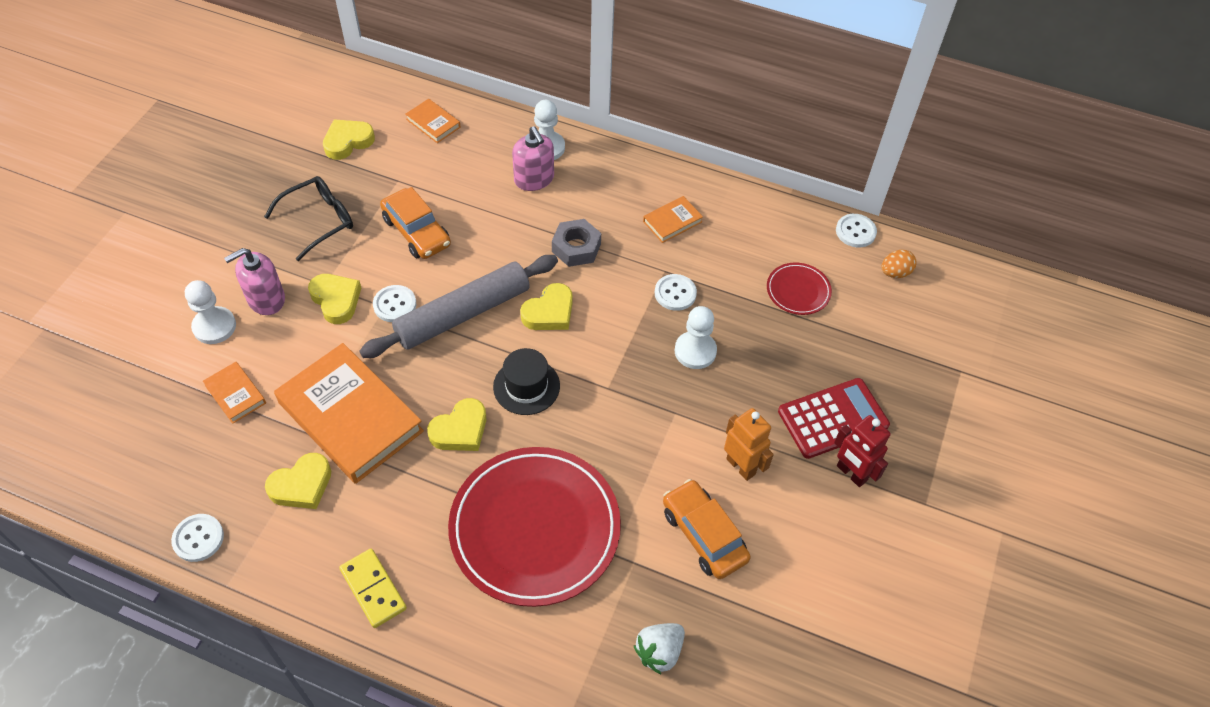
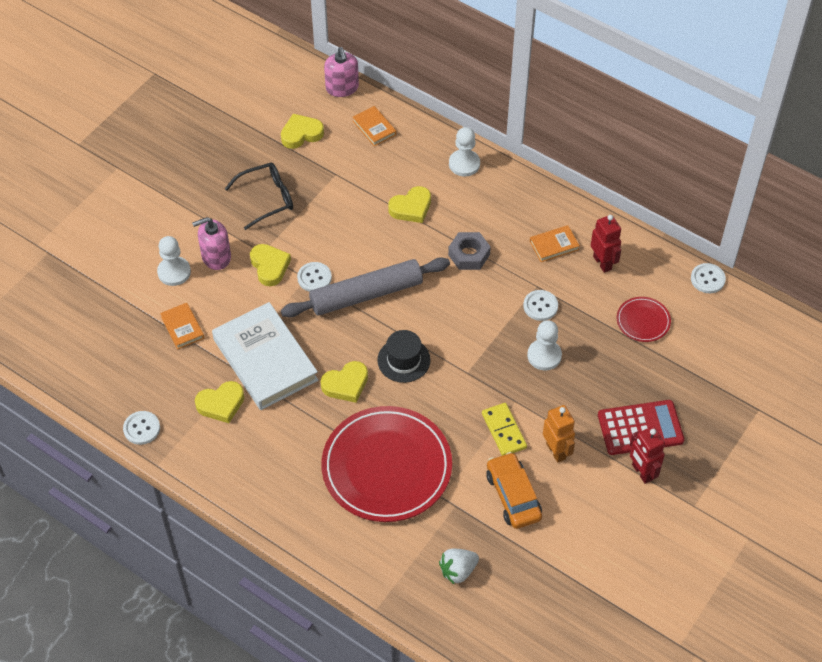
camera: 15 degrees right, 0 degrees up
orange book [274,343,424,484] -> white book [212,302,318,410]
yellow domino [339,549,407,628] -> yellow domino moved to [482,403,527,456]
orange car [380,187,451,259] -> none
pink soap dispenser [512,126,554,191] -> pink soap dispenser moved to [324,47,359,97]
yellow heart [520,283,573,330] -> yellow heart moved to [388,186,431,223]
orange egg [881,250,917,278] -> none
none -> red robot [591,215,621,273]

